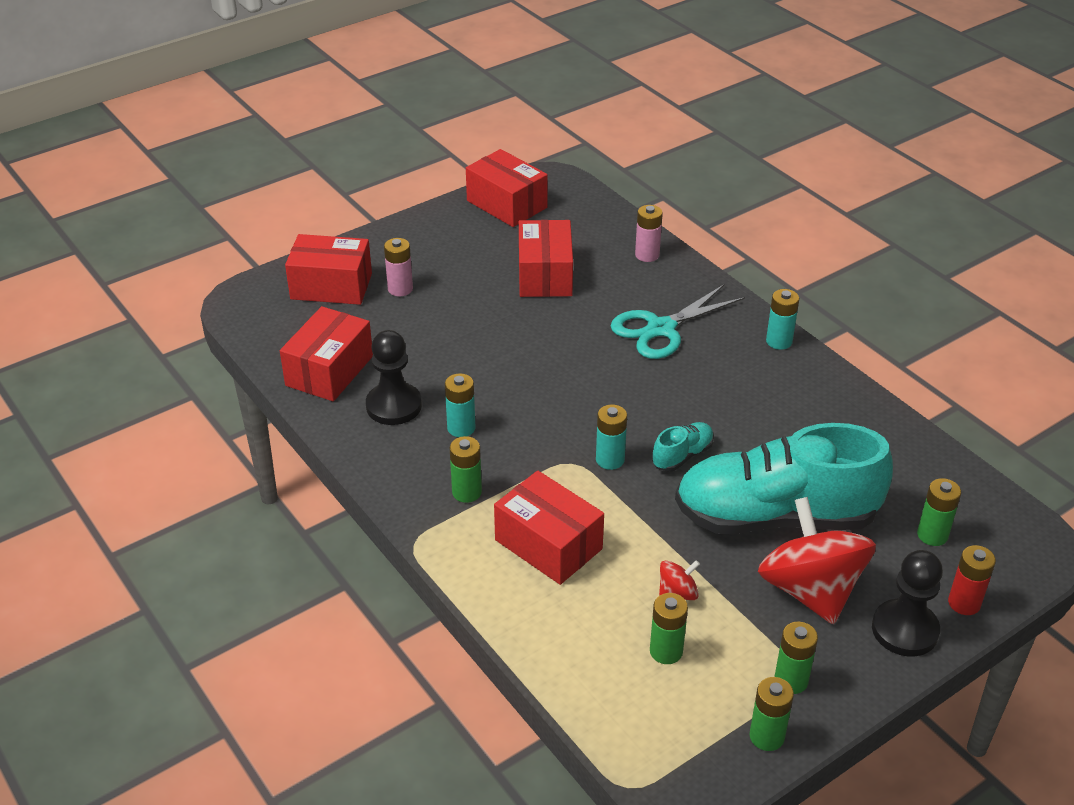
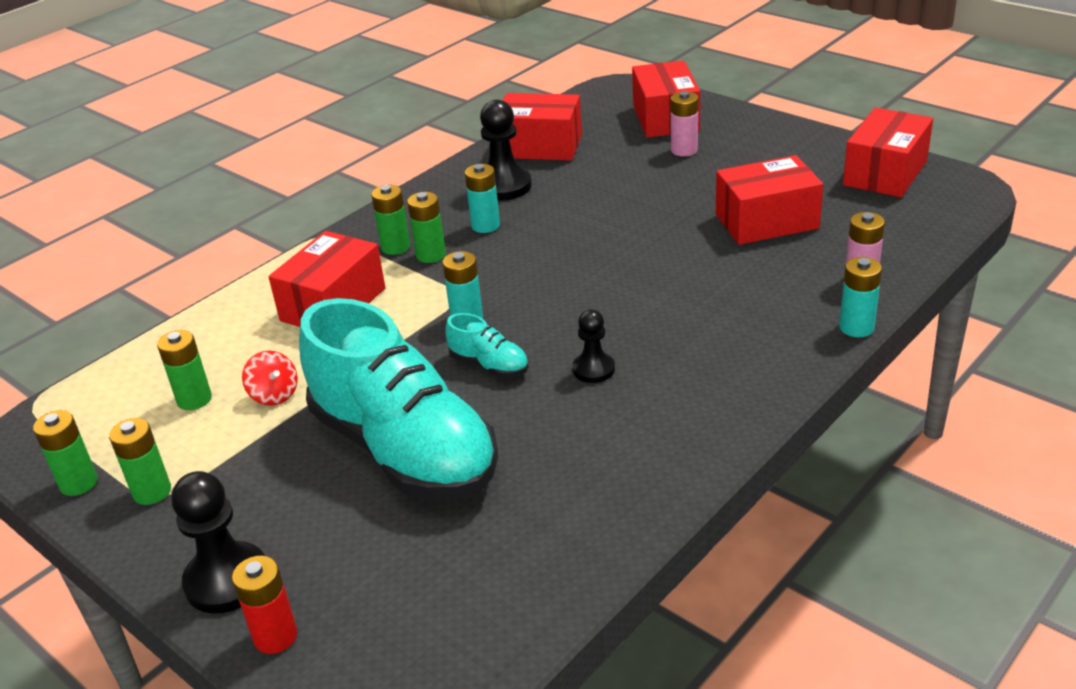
camera: 80 degrees right, 5 degrees down
turquoise scissors [611,284,745,359] -> none
turquoise shoe [675,423,893,534] -> turquoise shoe turned 150 degrees clockwise [299,298,498,499]
red spinning top [758,497,876,624] -> none
turquoise battery [766,289,799,350] -> turquoise battery moved to [839,257,882,337]
green battery [917,478,961,546] -> green battery moved to [407,192,446,263]
none -> black pawn [572,309,615,383]

